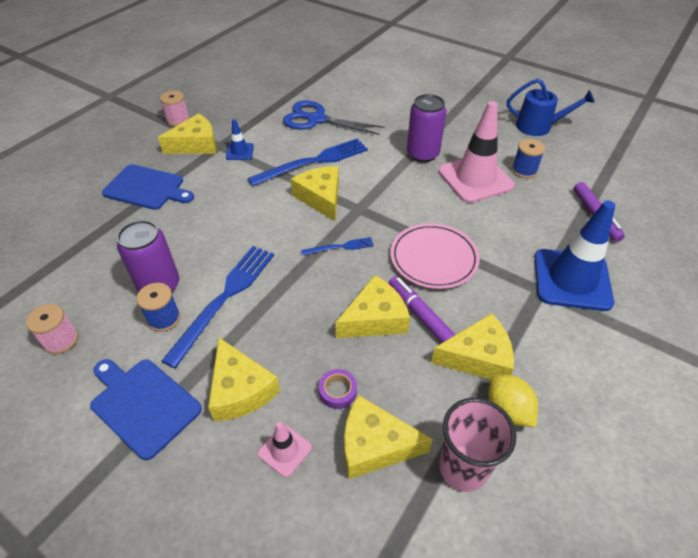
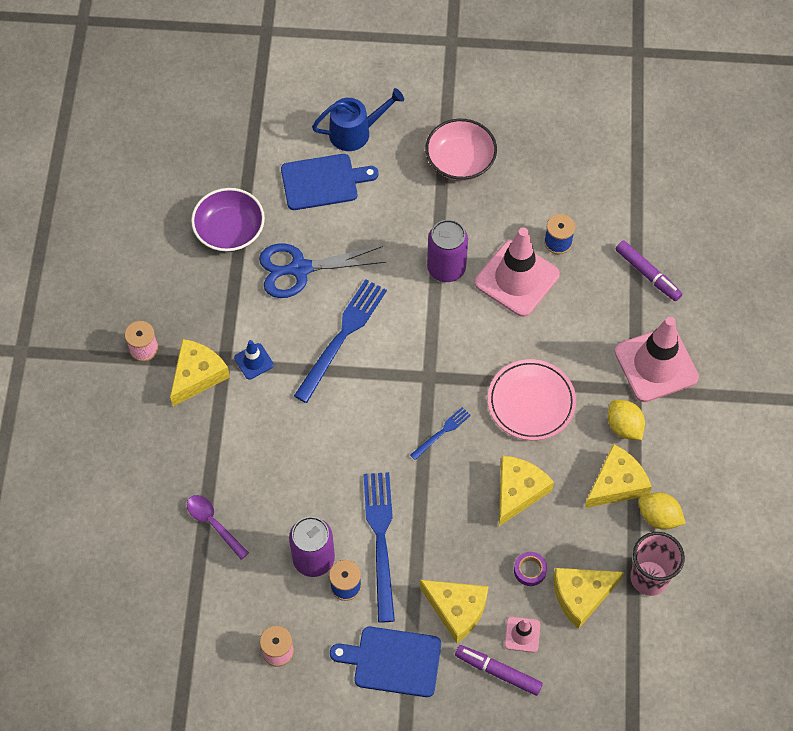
camera: 30 degrees left, 15 degrees up
blue cutting board [102,164,194,210] -> blue cutting board moved to [281,154,378,210]
yellow cheese [291,166,339,221] -> none
purple marker [389,276,456,343] -> purple marker moved to [455,645,543,696]
blue watering can [507,79,595,136] -> blue watering can moved to [312,88,404,151]
blue traffic cone [534,201,615,311] -> pink traffic cone [615,317,699,402]
none -> purple spoon [187,495,249,560]
none -> purple bowl [191,188,265,252]
none -> pink bowl [426,119,497,181]
none -> yellow lemon [608,400,645,440]

